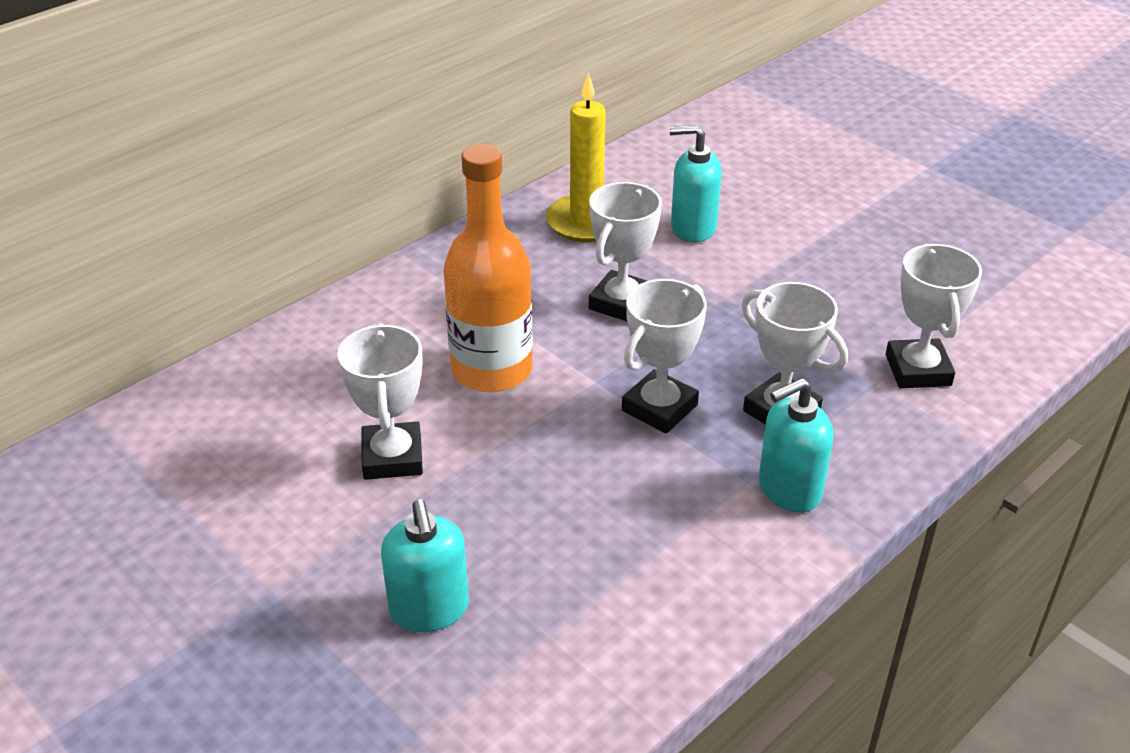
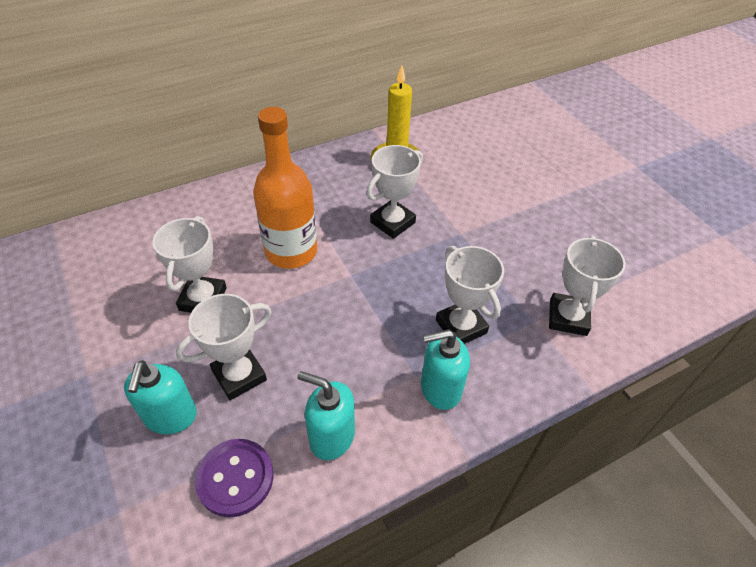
camera: 15 degrees right, 10 degrees up
white trophy [622,279,707,434] -> white trophy moved to [176,294,272,400]
turquoise soap dispenser [670,125,722,242] -> turquoise soap dispenser moved to [297,371,355,460]
none -> purple button [195,439,273,517]

